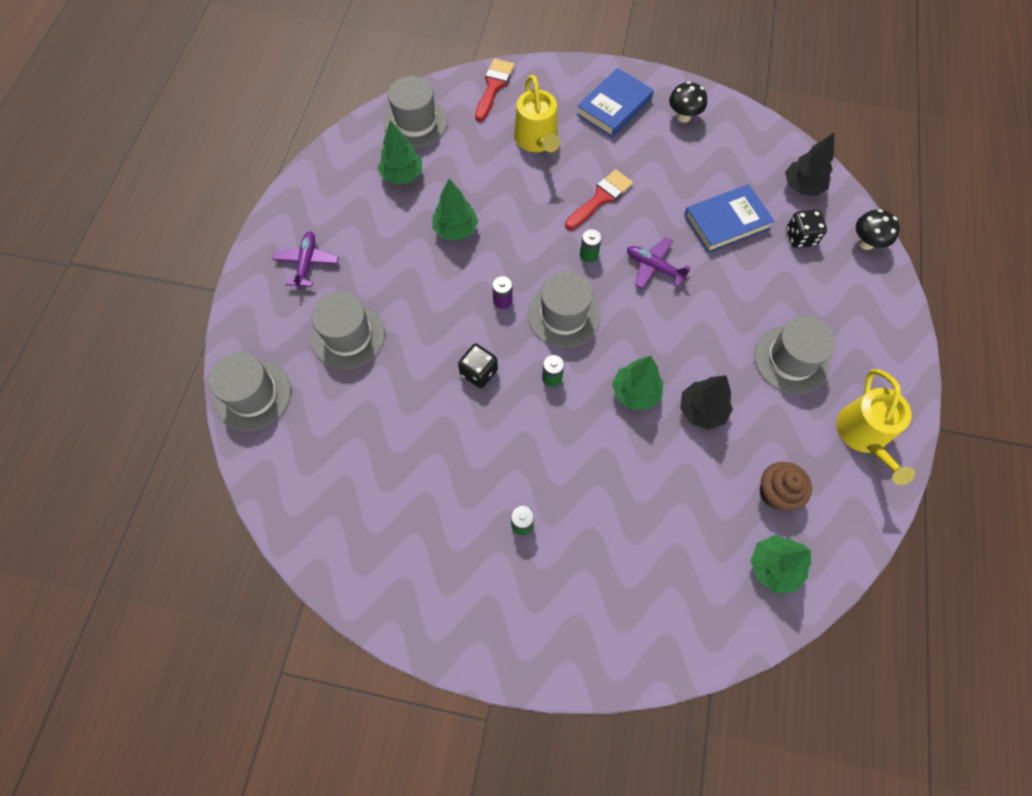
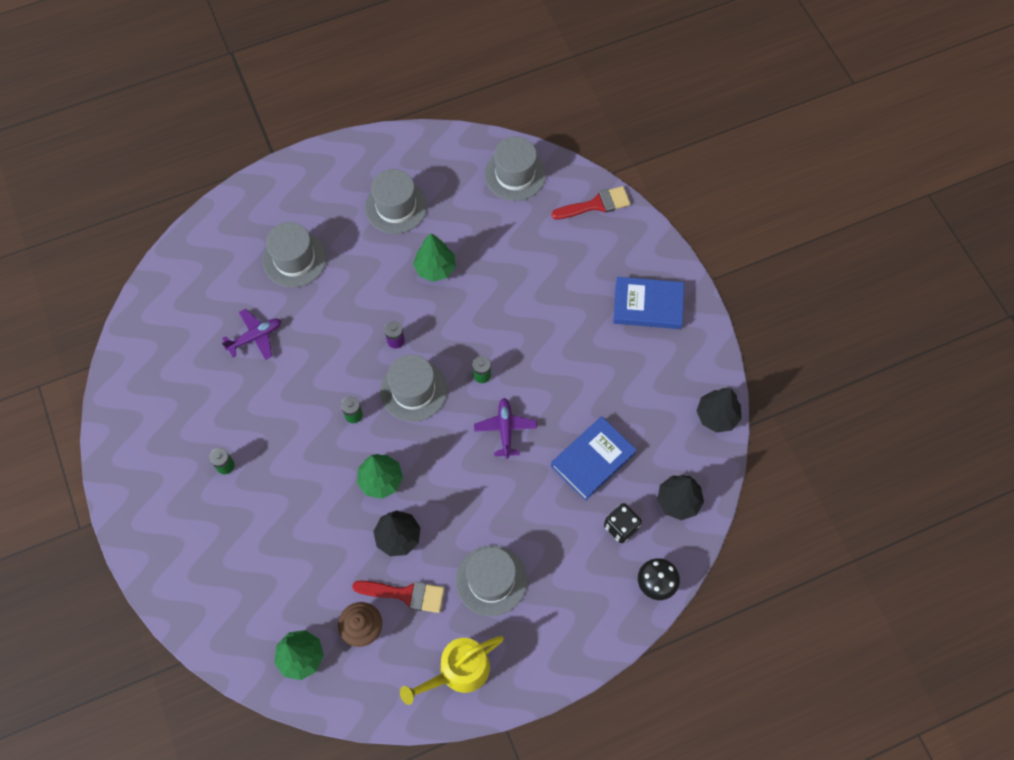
camera: 55 degrees right, 0 degrees up
grey hat [209,352,291,431] -> grey hat moved to [365,169,427,234]
purple plane [272,231,339,289] -> purple plane moved to [222,309,281,360]
green tree [378,121,422,185] -> none
black dice [458,344,498,388] -> none
yellow watering can [514,75,560,152] -> none
red brush [565,169,633,230] -> red brush moved to [352,581,444,613]
black mushroom [669,81,707,123] -> none
blue book [684,184,775,253] -> blue book turned 75 degrees counterclockwise [551,416,637,501]
none -> black tree [697,388,742,433]

